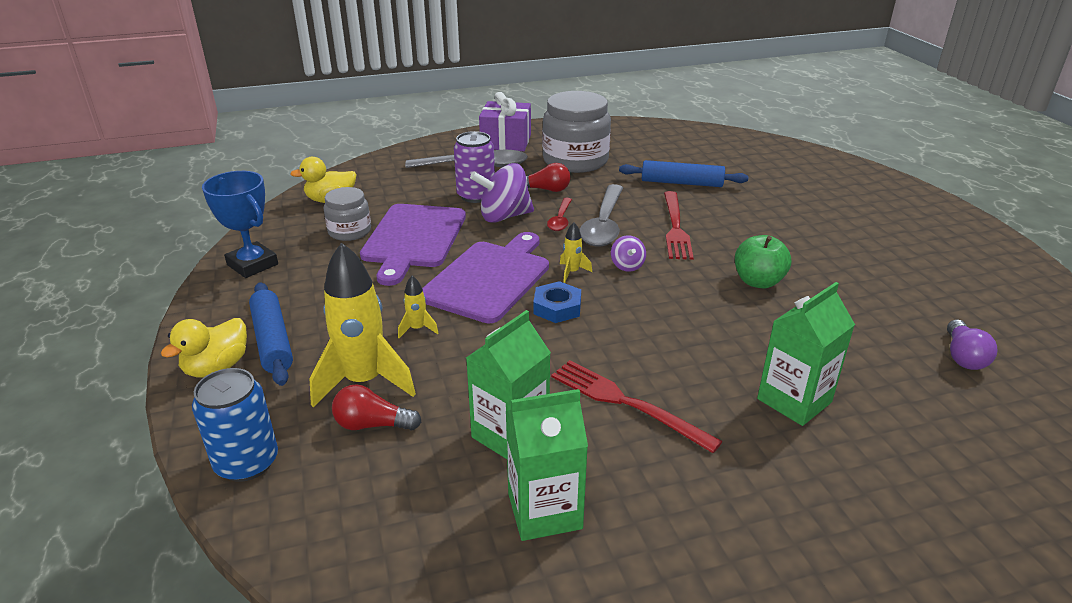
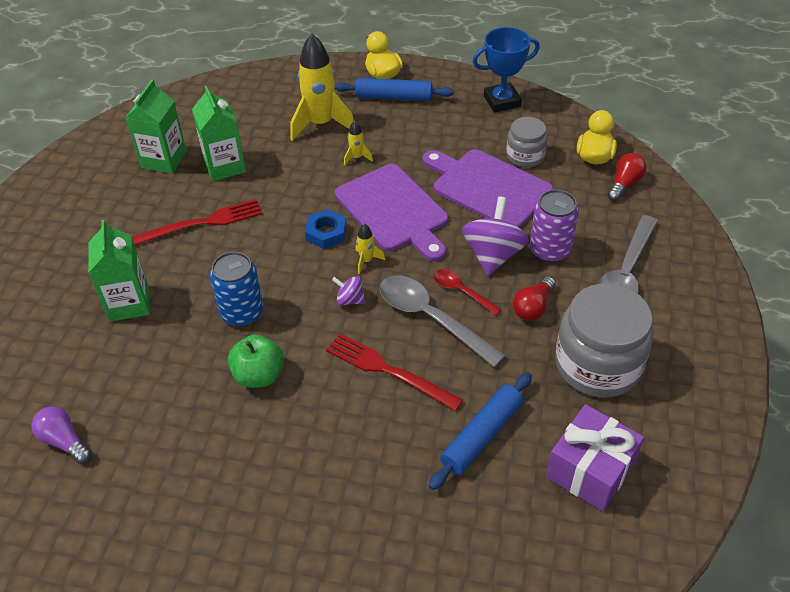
camera: 120 degrees right, 15 degrees up
blue can [192,368,278,482] -> blue can moved to [210,252,264,327]
red light bulb [332,384,421,431] -> red light bulb moved to [607,153,647,201]
purple gift [479,92,531,151] -> purple gift moved to [546,404,644,511]

